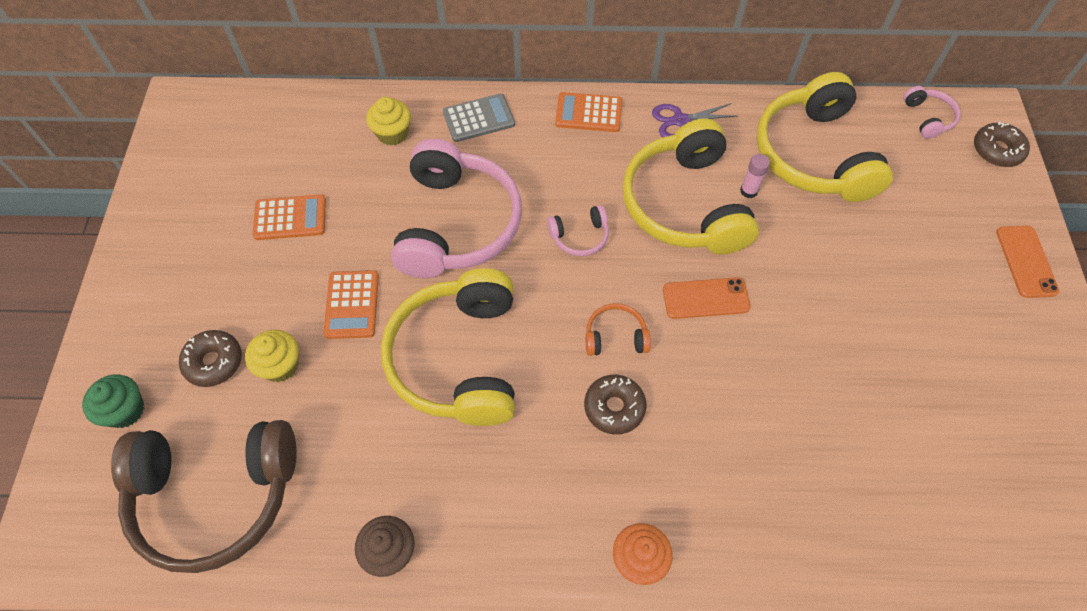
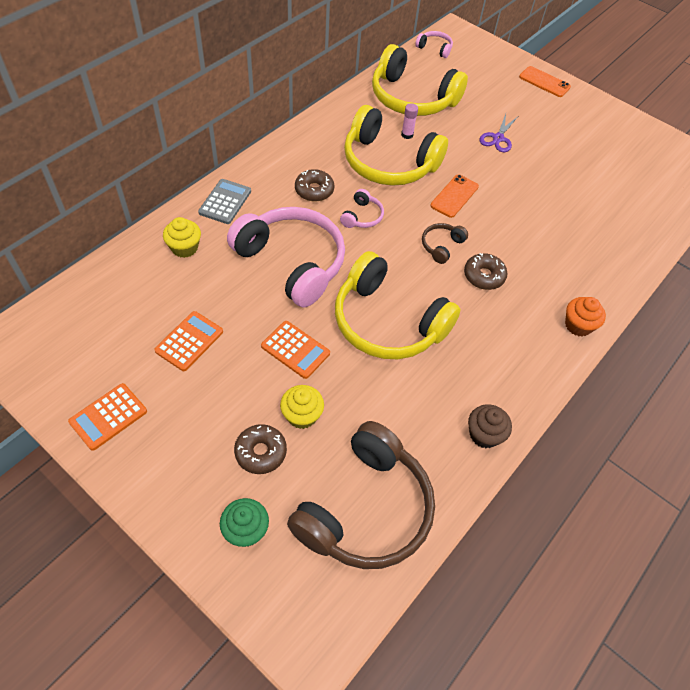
camera: 55 degrees left, 5 degrees down
orange calculator [555,92,622,132] -> orange calculator moved to [68,383,147,451]
orange headphones [585,303,651,356] -> brown headphones [422,223,468,264]
purple scissors [652,103,738,137] -> purple scissors moved to [479,114,518,152]
brown donut [974,122,1030,167] -> brown donut moved to [295,169,334,201]

